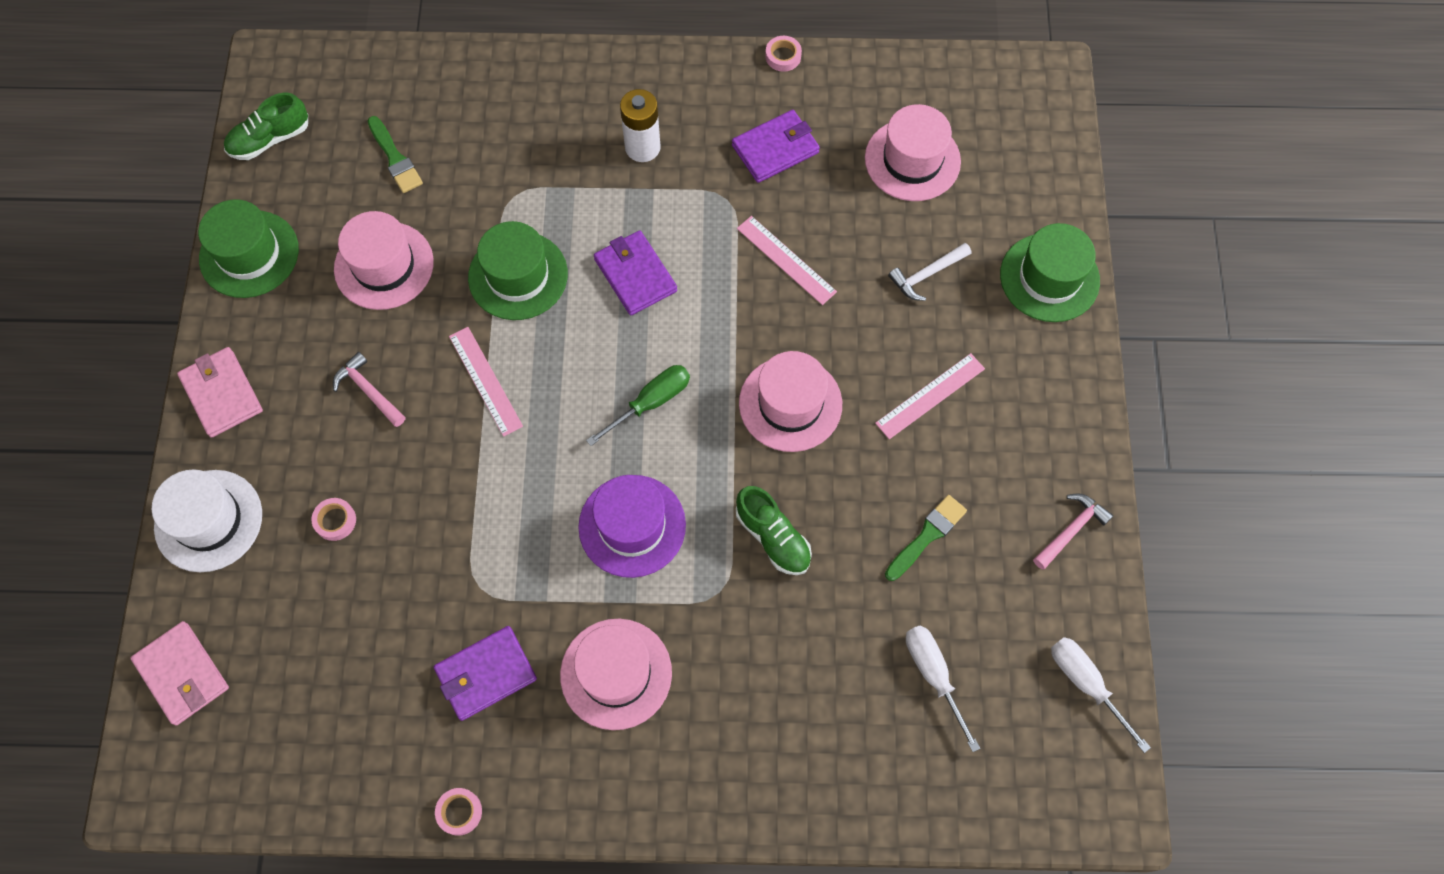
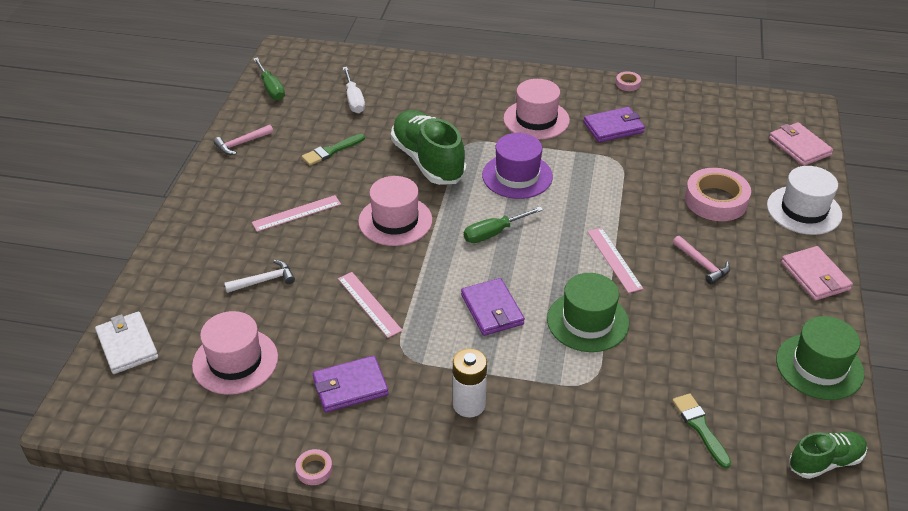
camera: 170 degrees left, 25 degrees down
pink tape [311,498,356,541] -> pink tape [685,168,751,221], size x2.22
pink hat [334,211,434,310] -> none
green shoe [736,486,812,575] -> green shoe [391,110,466,185], size x1.76
green hat [1000,223,1100,322] -> none
white screwdriver [1051,637,1151,753] -> green screwdriver [253,57,285,101]
none -> white wallet [95,312,158,374]

